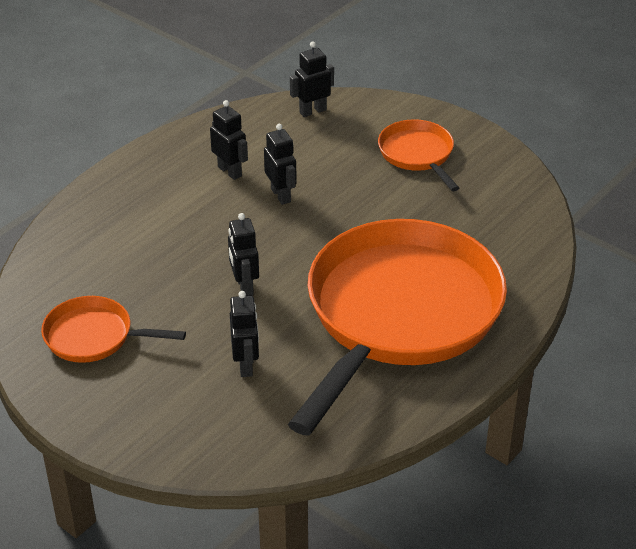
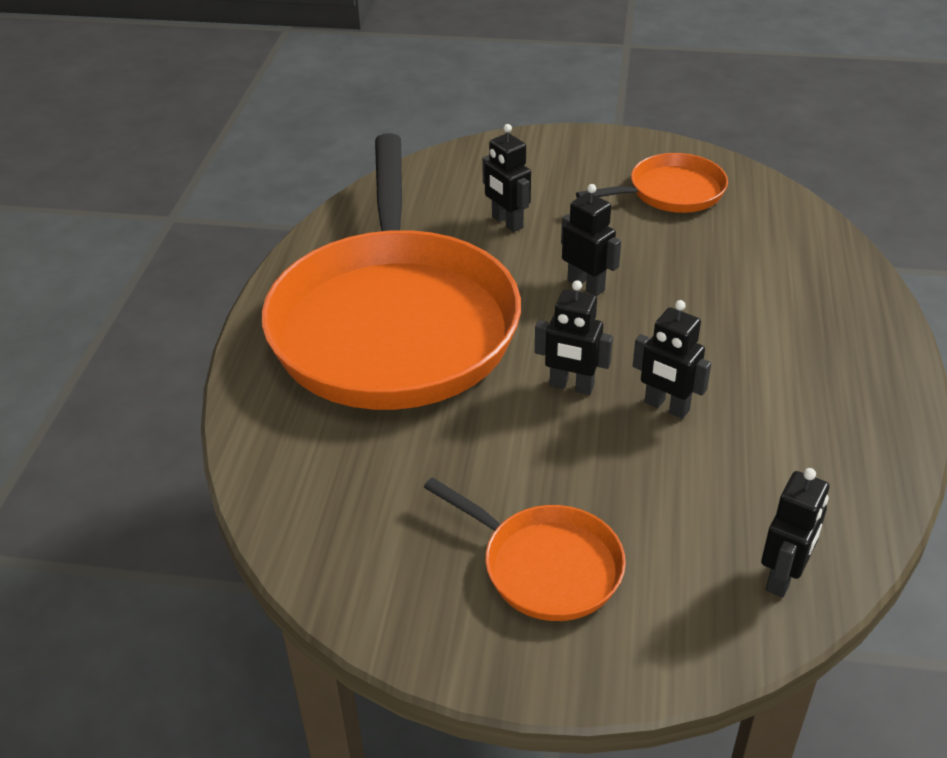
camera: 150 degrees right, 0 degrees up
black robot [210,100,248,180] -> black robot moved to [535,280,613,395]

